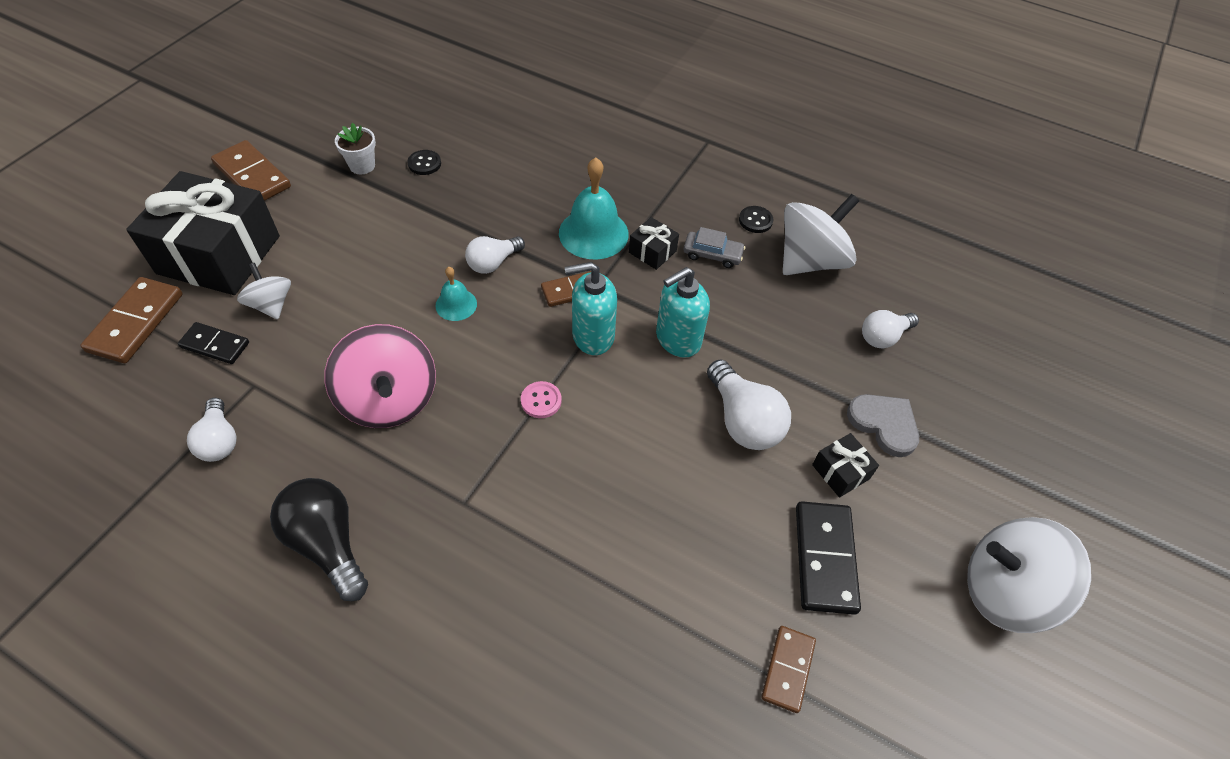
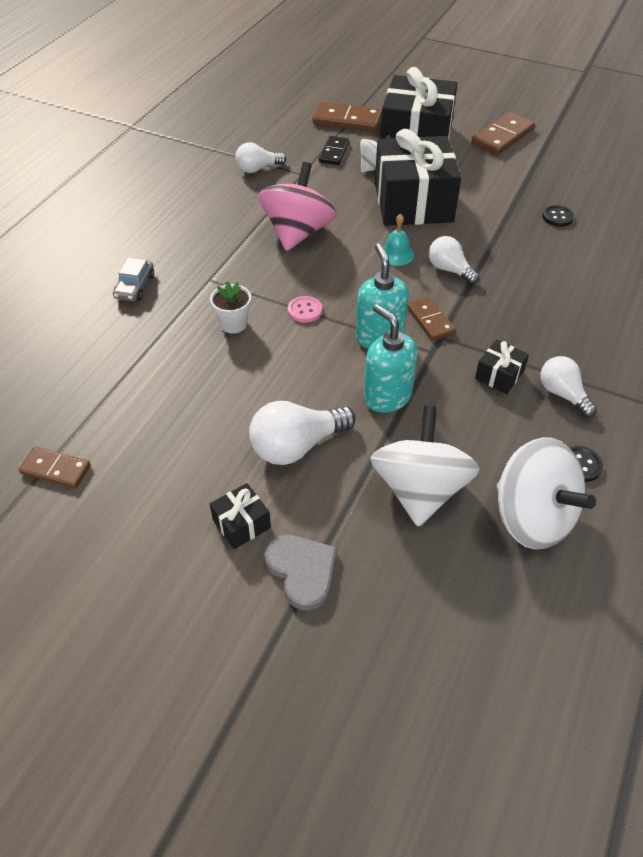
camera: 90 degrees right, 5 degrees down
black light bulb [270,478,368,601] -> none
pink spinning top [324,324,436,428] -> pink spinning top turned 135 degrees clockwise [258,162,336,251]
white flower pot [335,123,376,174] -> white flower pot moved to [210,281,251,333]
turquoise bell [559,157,629,259] -> none
grey car [684,227,745,268] -> grey car moved to [113,257,154,302]
black domino [796,501,861,615] -> none
grey heart [847,394,919,457] -> grey heart turned 75 degrees counterclockwise [264,535,337,611]
white light bulb [862,310,919,348] -> white light bulb moved to [540,356,597,417]
white spinning top [967,517,1091,633] -> white spinning top moved to [370,405,480,527]
none -> black gift [375,129,461,226]

